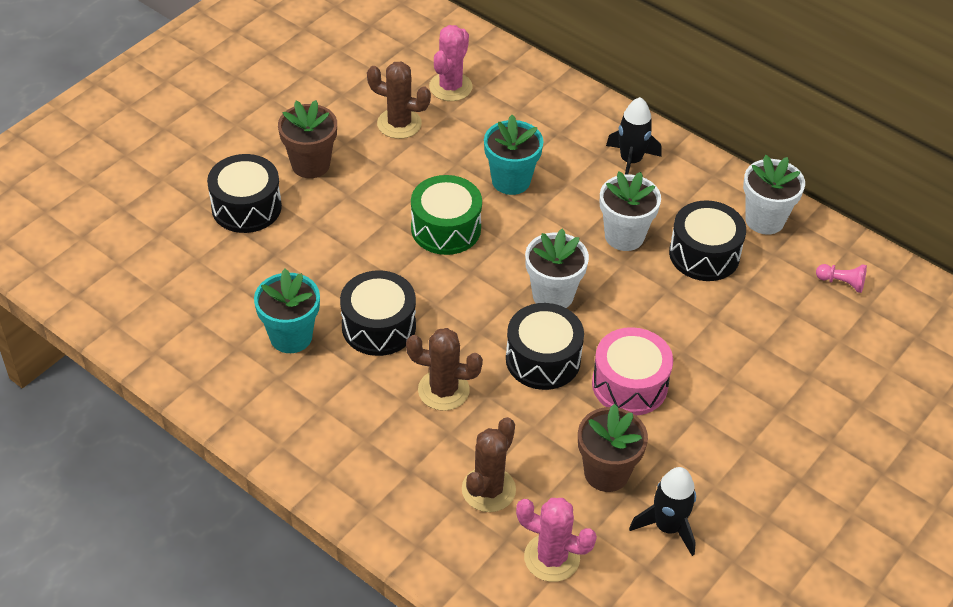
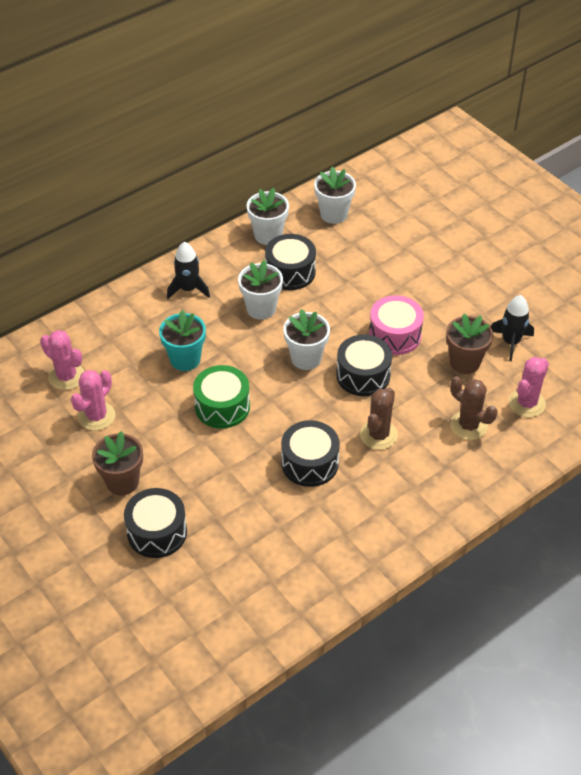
camera: 75 degrees left, 0 degrees up
turquoise flower pot [254,269,320,353] -> none
brown cactus [367,62,431,139] -> pink cactus [71,370,115,431]
pink pawn [816,264,867,293] -> white flower pot [314,167,356,224]

